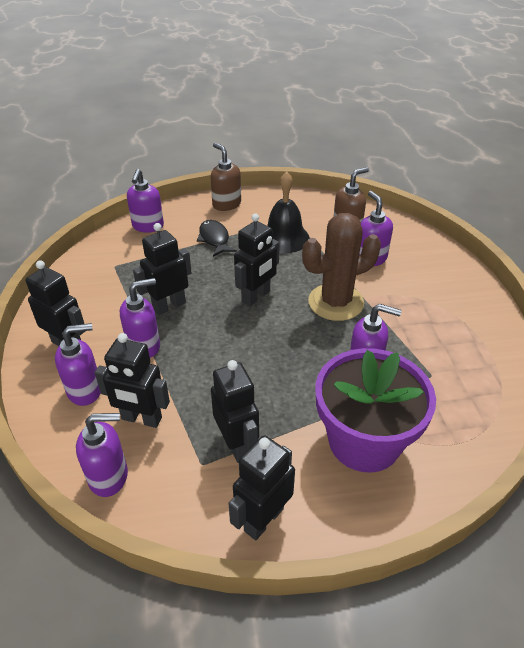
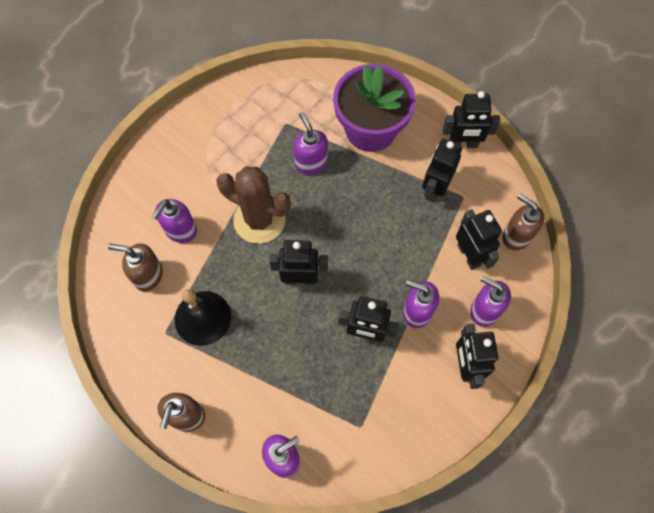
camera: 130 degrees left, 25 degrees up
purple soap dispenser [76,413,128,497] -> brown soap dispenser [502,194,544,250]
black fish [197,220,237,257] -> none

